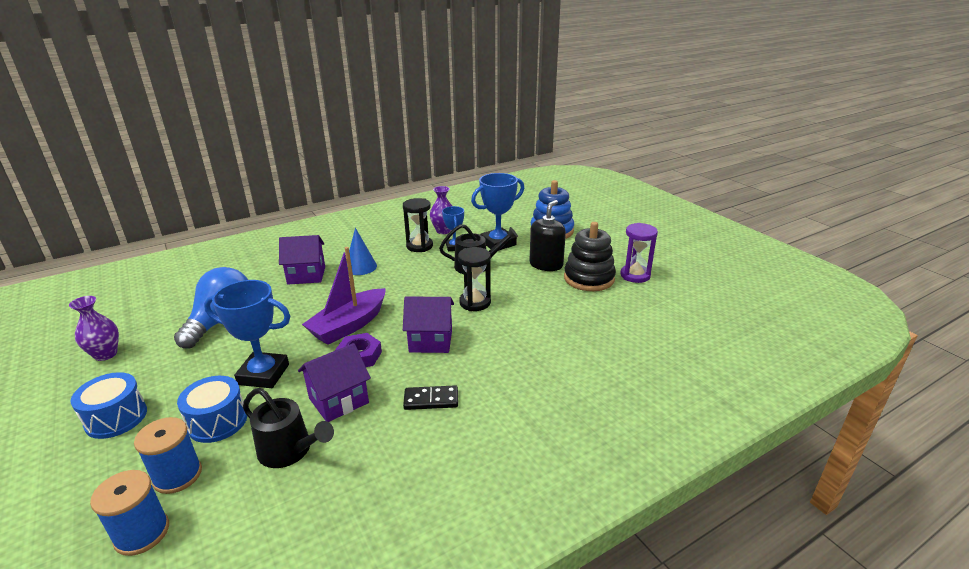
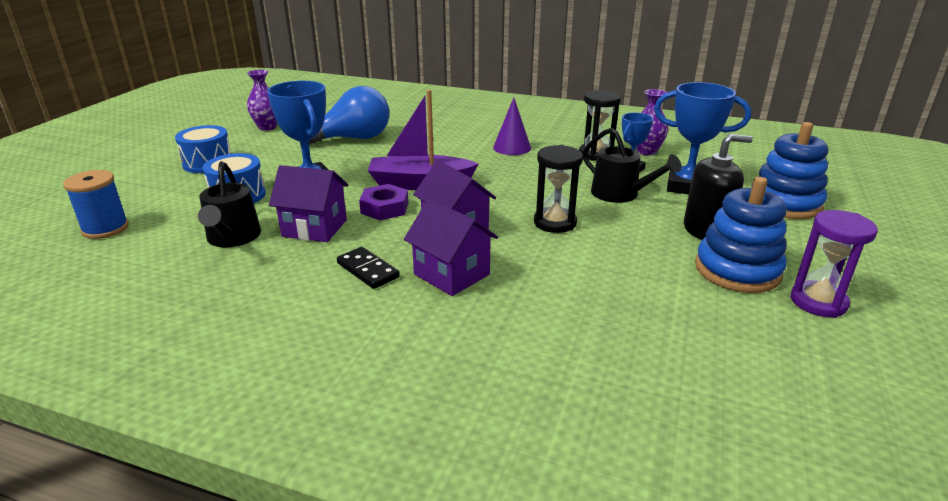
camera: 50 degrees right, 0 degrees up
blue spool [134,417,202,494] -> none
purple house [279,235,325,285] -> purple house moved to [404,199,498,296]
blue cone [347,228,377,275] -> purple cone [493,97,531,155]
black stacking toy [564,222,616,291] -> blue stacking toy [695,177,787,293]

